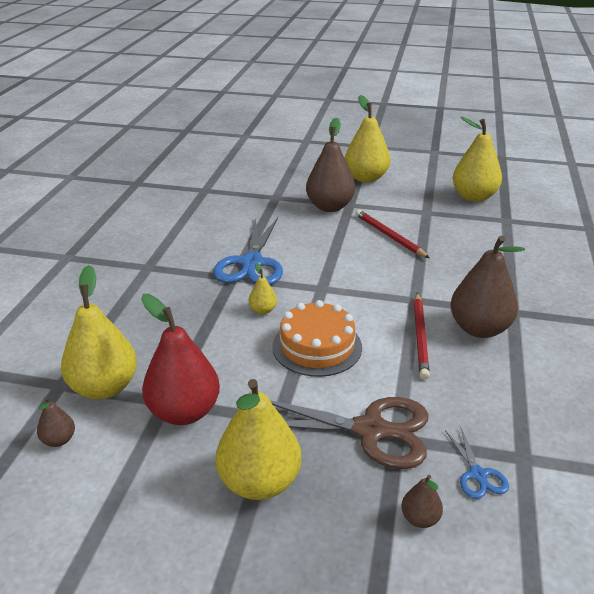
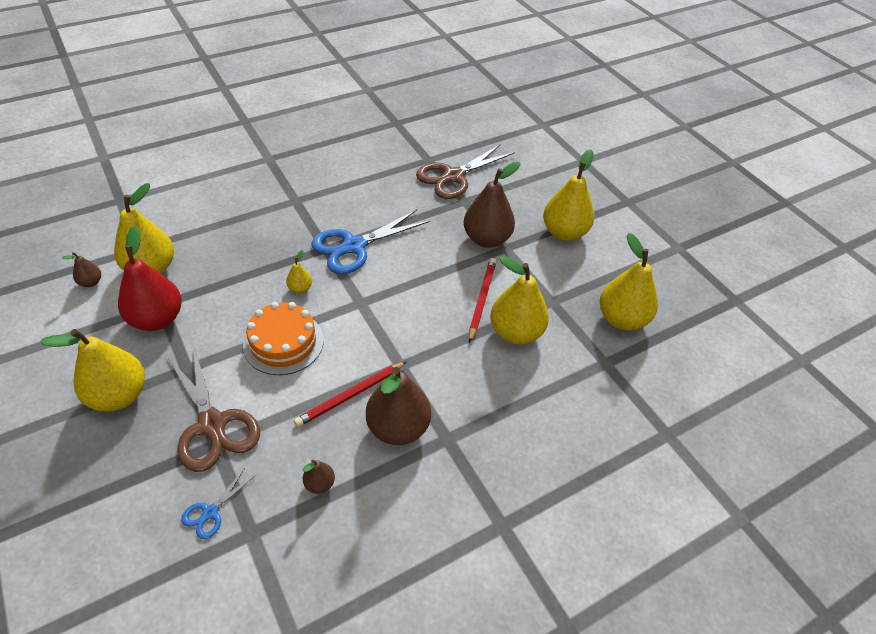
camera: 45 degrees right, 15 degrees up
brown pear [401,474,443,528] -> brown pear moved to [303,460,335,494]
none -> brown scissors [416,144,515,199]
none -> yellow pear [490,256,549,345]

